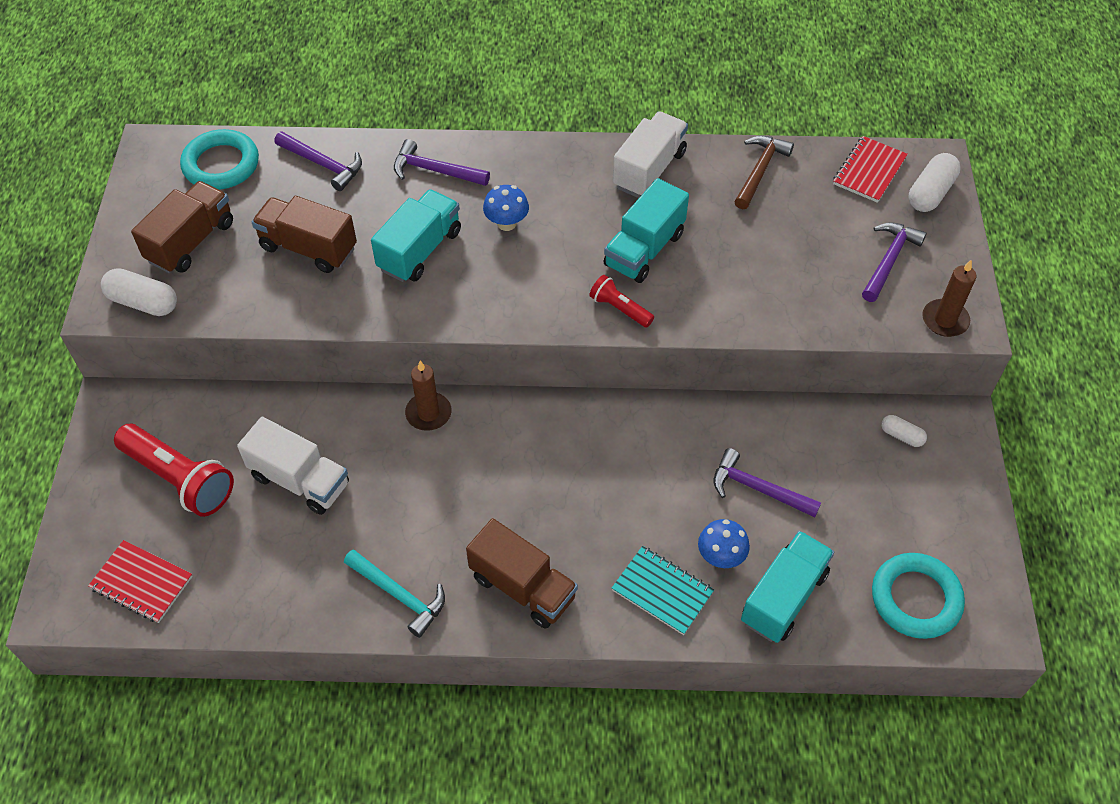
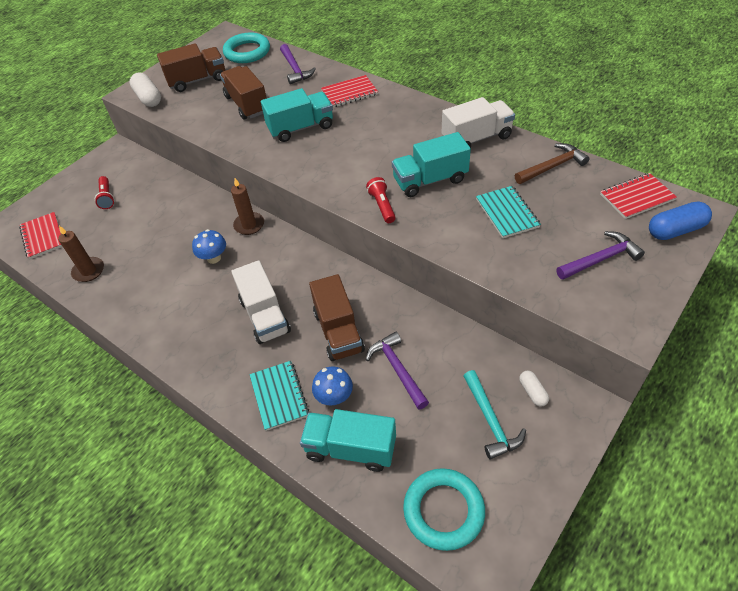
camera: 40 degrees right, 5 degrees down
red flashlight [114,424,234,517] -> red flashlight [95,176,115,209], size x0.52
white truck [237,417,349,515] -> white truck moved to [231,260,291,344]
turquoise hammer [344,549,445,638] -> turquoise hammer moved to [464,370,526,459]
purple hammer [394,139,490,186] -> red notebook [321,75,378,107]
brown truck [466,518,578,629] -> brown truck moved to [309,274,365,361]
blue mushroom [483,185,529,231] -> blue mushroom moved to [192,229,226,264]
turquoise truck [741,531,834,643] -> turquoise truck turned 150 degrees counterclockwise [300,409,396,472]
white capsule [909,153,961,212] -> blue capsule [649,201,712,240]
brown candle [922,260,976,337] -> brown candle moved to [58,226,104,282]
none -> turquoise notebook [476,186,541,238]

